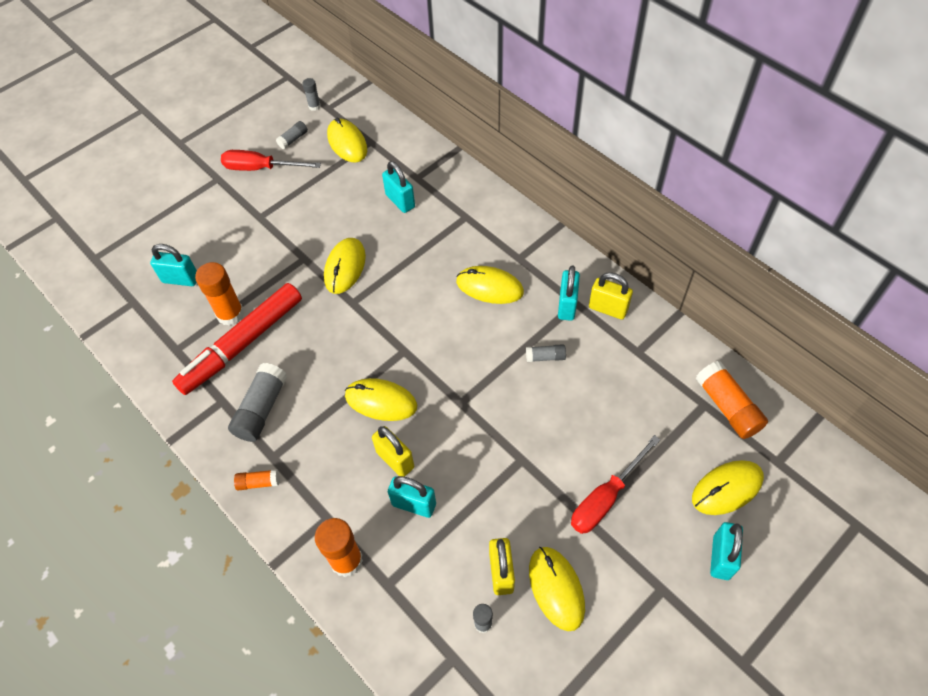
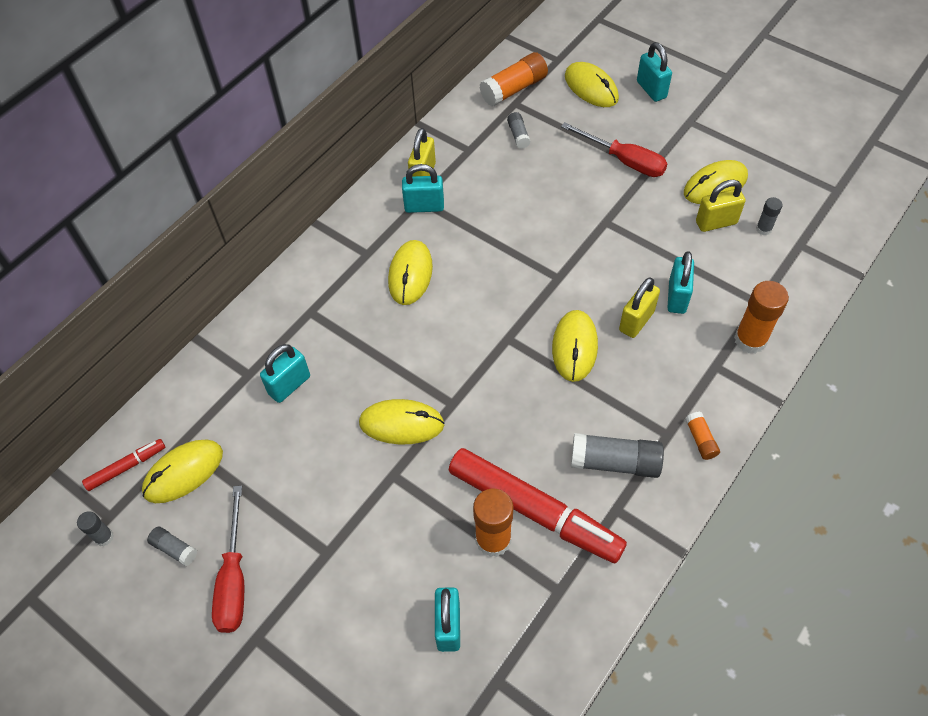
camera: 100 degrees left, 0 degrees up
grey glue stick [526,344,566,362] -> grey glue stick moved to [507,112,531,149]
turquoise padlock [710,522,743,580] -> turquoise padlock turned 60 degrees clockwise [637,42,672,102]
none -> red marker [82,439,165,491]

